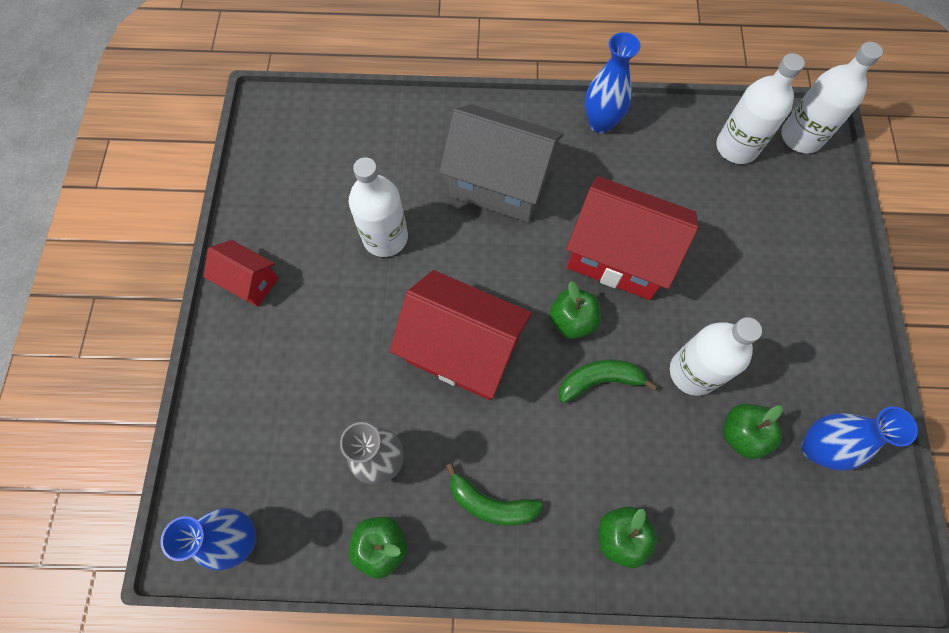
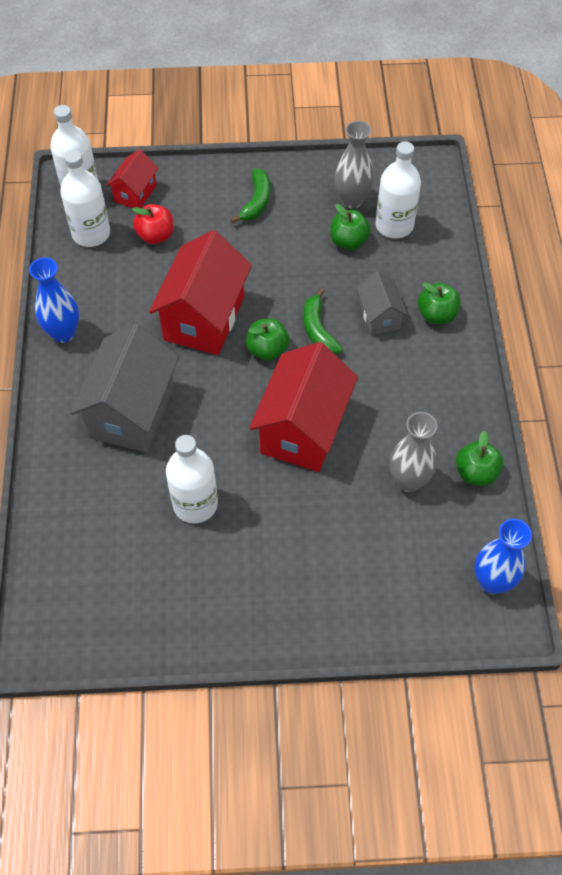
camera: 95 degrees left, 10 degrees down
red house [203,240,279,307] -> red house moved to [106,149,159,208]
green banana [446,463,543,526] -> green banana moved to [231,168,271,223]
white bottle [670,317,762,396] -> white bottle moved to [375,141,421,239]
blue vase [801,406,918,470] -> grey vase [335,121,374,209]
none -> red apple [132,204,174,244]
none -> grey house [356,271,408,335]

